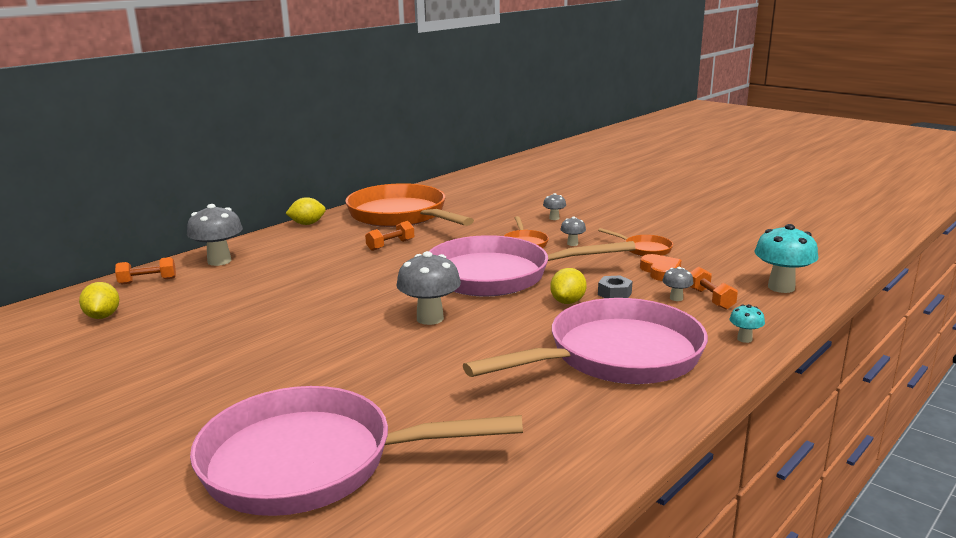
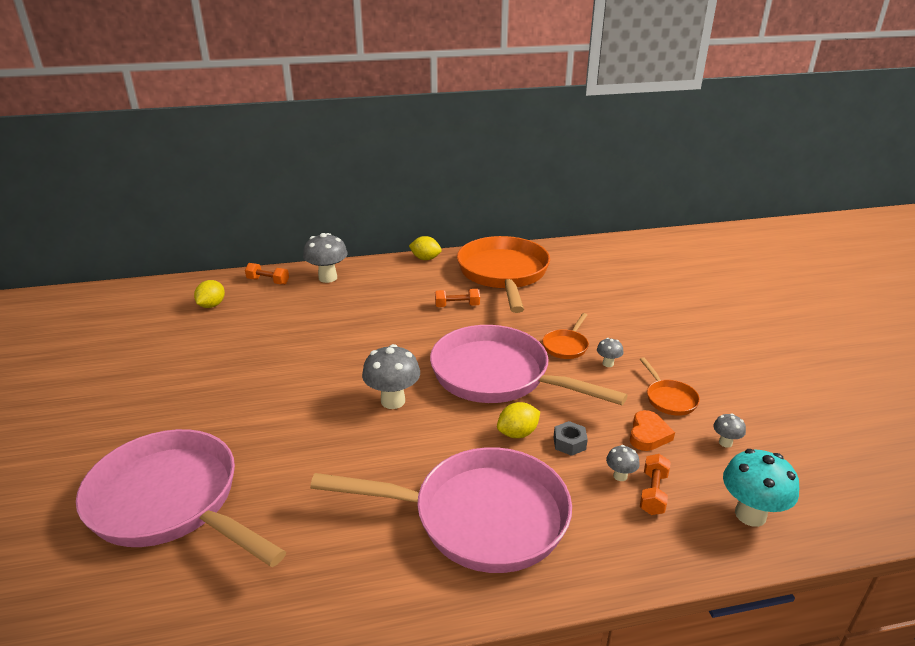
camera: 35 degrees right, 10 degrees up
grey mushroom [543,193,566,220] -> grey mushroom moved to [713,413,746,448]
turquoise mushroom [729,304,765,343] -> none

